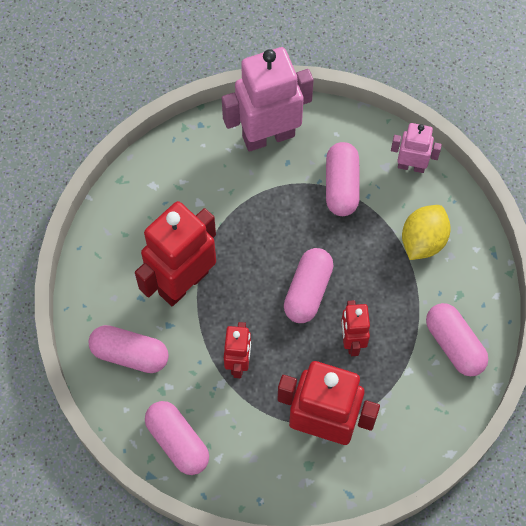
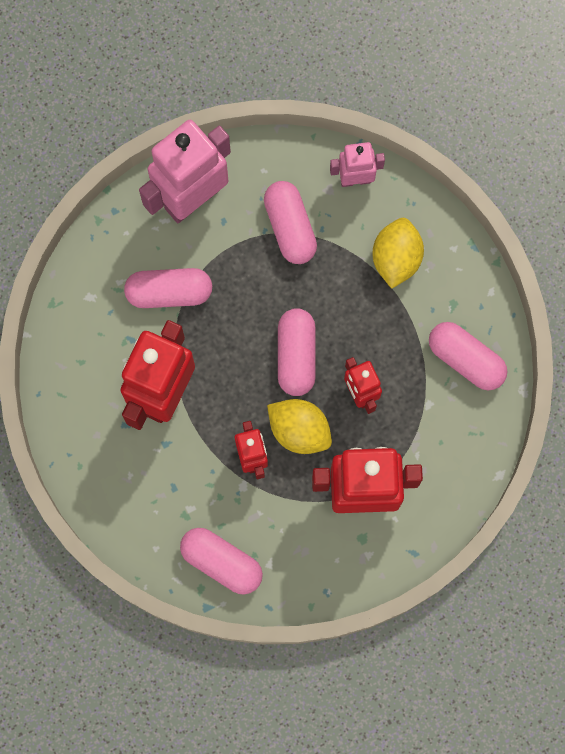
camera: 20 degrees left, 10 degrees up
pink capsule [88,325,169,373] -> pink capsule moved to [124,268,212,308]
none -> yellow lemon [267,399,332,454]

